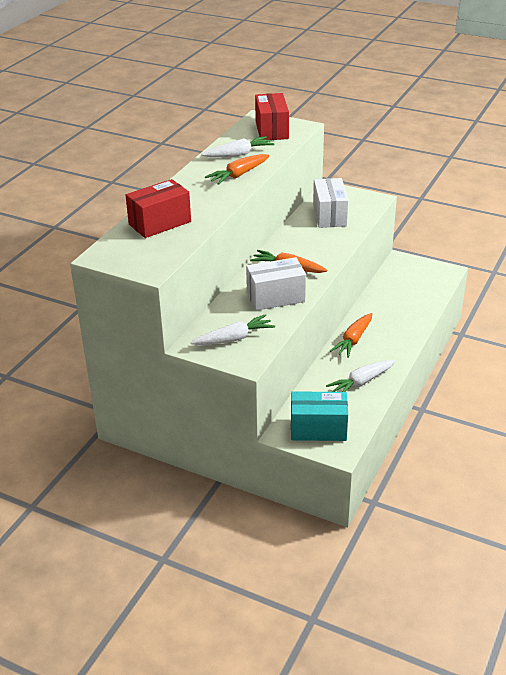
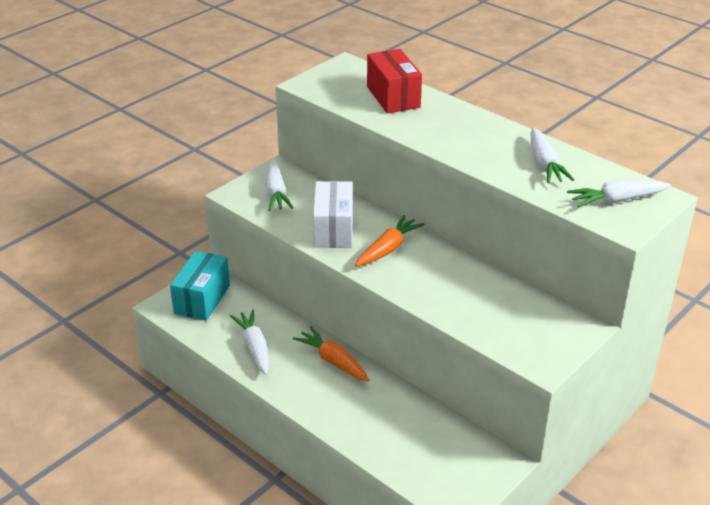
camera: 105 degrees right, 0 degrees up
orange carrot [205,154,269,185] -> none
red box [255,93,289,140] -> white carrot [567,180,671,208]
white box [313,178,349,228] -> none

